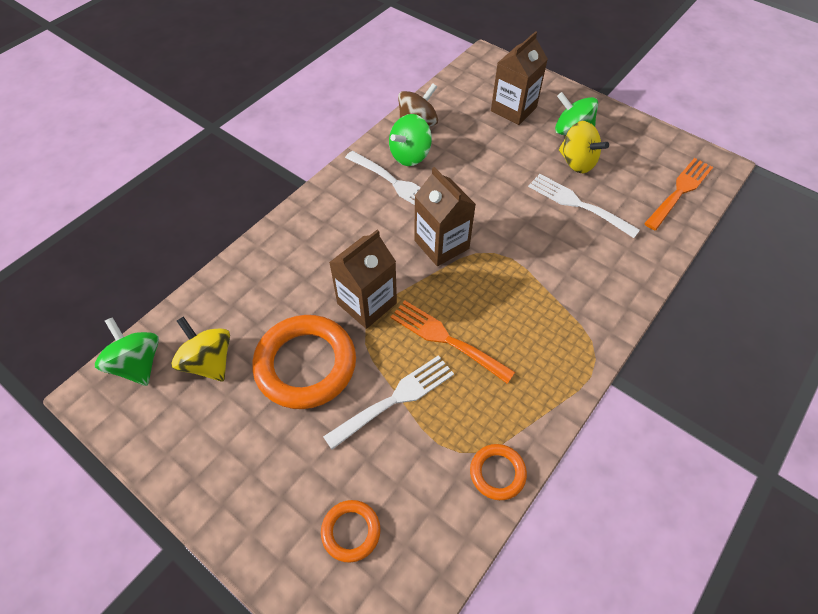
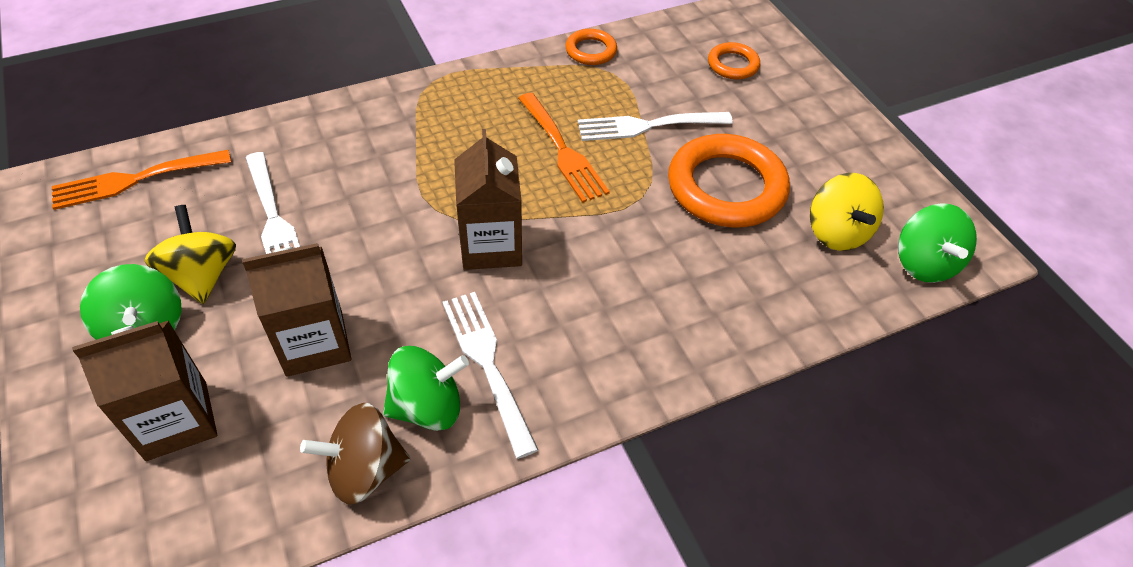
camera: 155 degrees left, 5 degrees down
brown carton [329,229,397,329] -> brown carton moved to [242,243,351,377]

